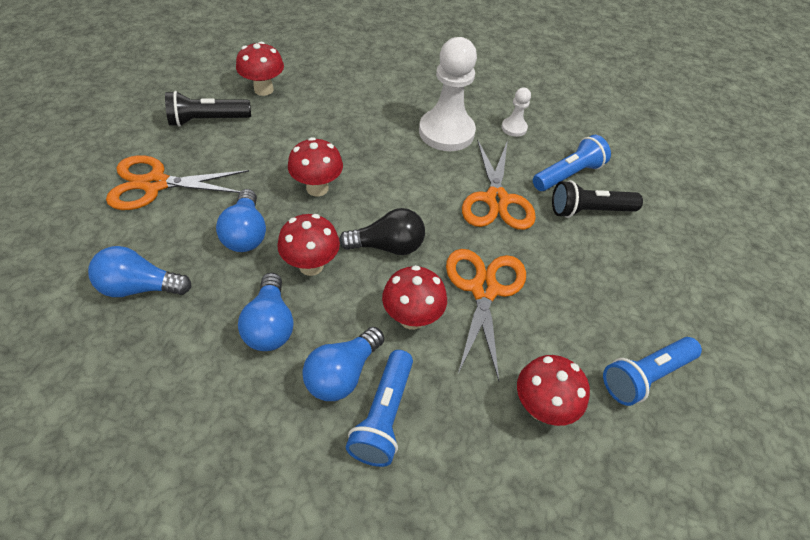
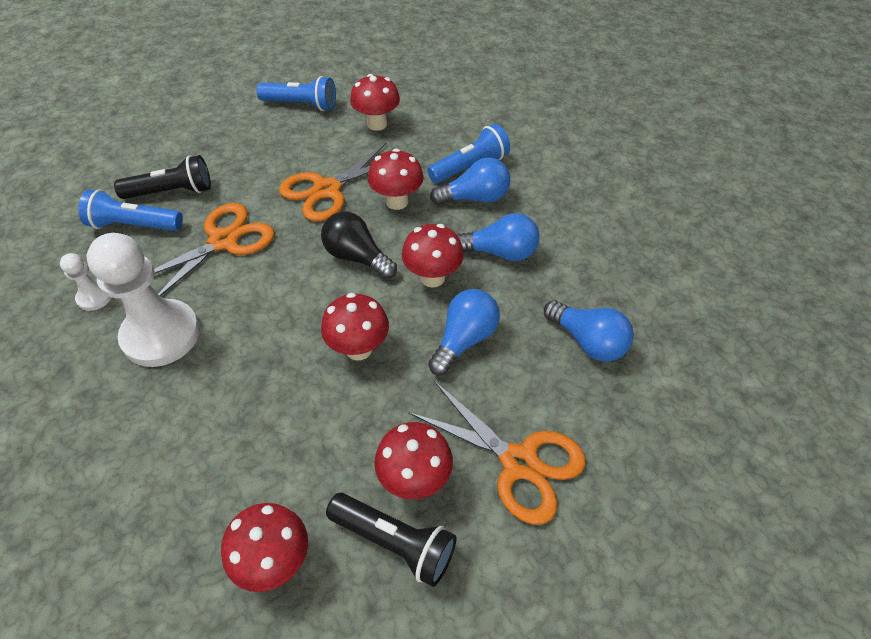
camera: 135 degrees left, 0 degrees up
blue light bulb [238,273,294,351] -> blue light bulb turned 60 degrees clockwise [456,213,539,261]
black flashlight [552,180,643,218] -> black flashlight turned 45 degrees counterclockwise [114,155,211,199]
none -> red mushroom [374,422,453,499]

